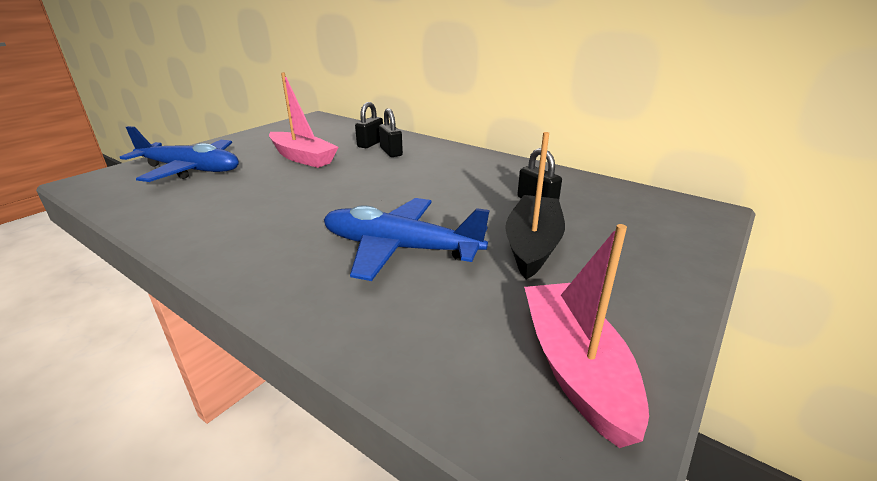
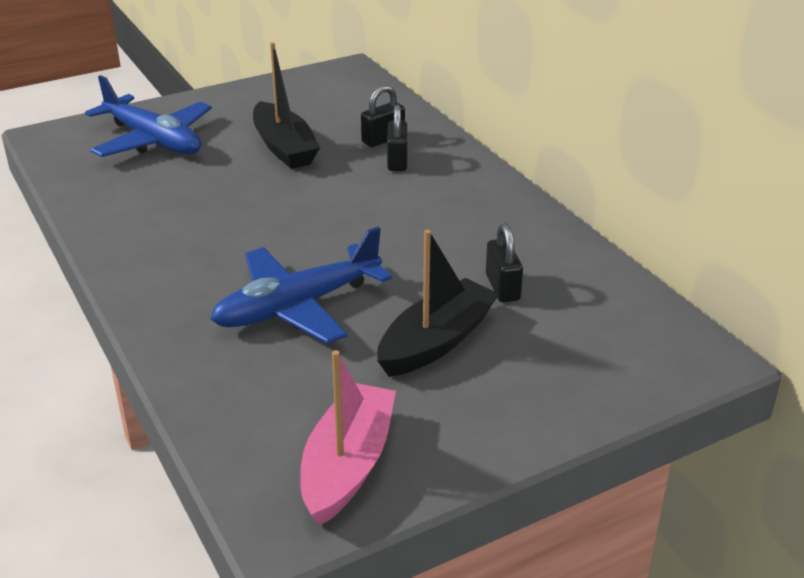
camera: 25 degrees right, 5 degrees up
pink boat [269,72,338,168] -> black boat [253,42,320,169]
blue plane [324,198,490,281] -> blue plane turned 75 degrees counterclockwise [211,227,392,344]

